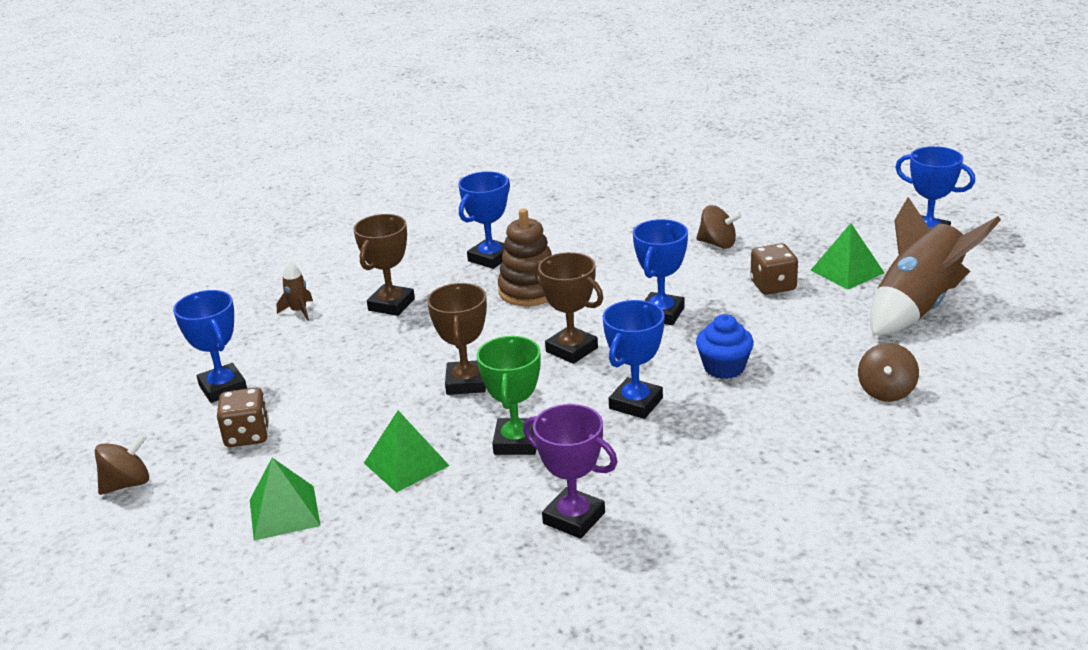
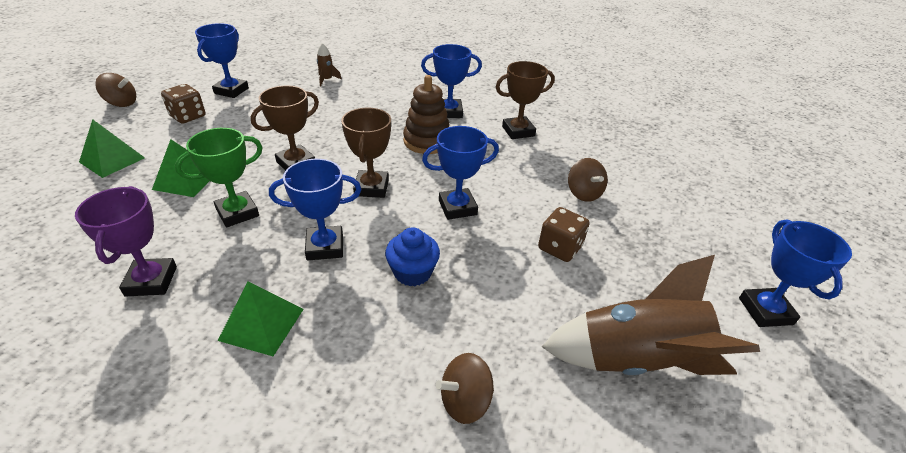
camera: 45 degrees right, 10 degrees up
brown trophy [353,214,415,316] -> brown trophy moved to [496,61,555,139]
green pyramid [811,223,884,290] -> green pyramid moved to [218,281,304,356]

